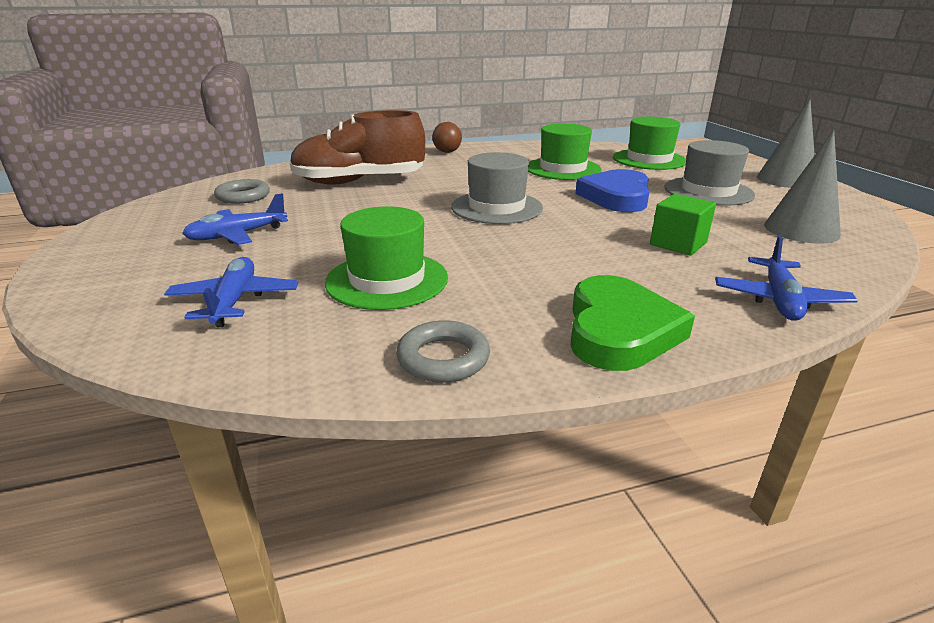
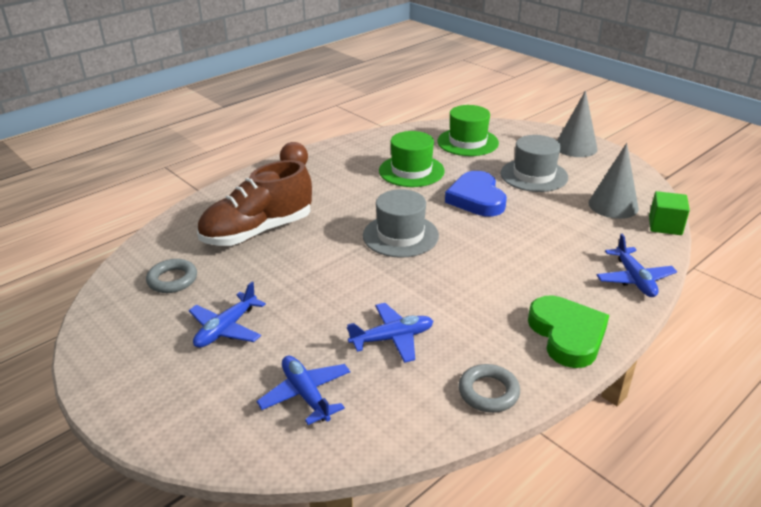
camera: 25 degrees left, 5 degrees up
green hat [325,206,448,310] -> blue plane [347,303,433,363]
green cube [650,194,716,256] -> green cube moved to [649,191,690,235]

